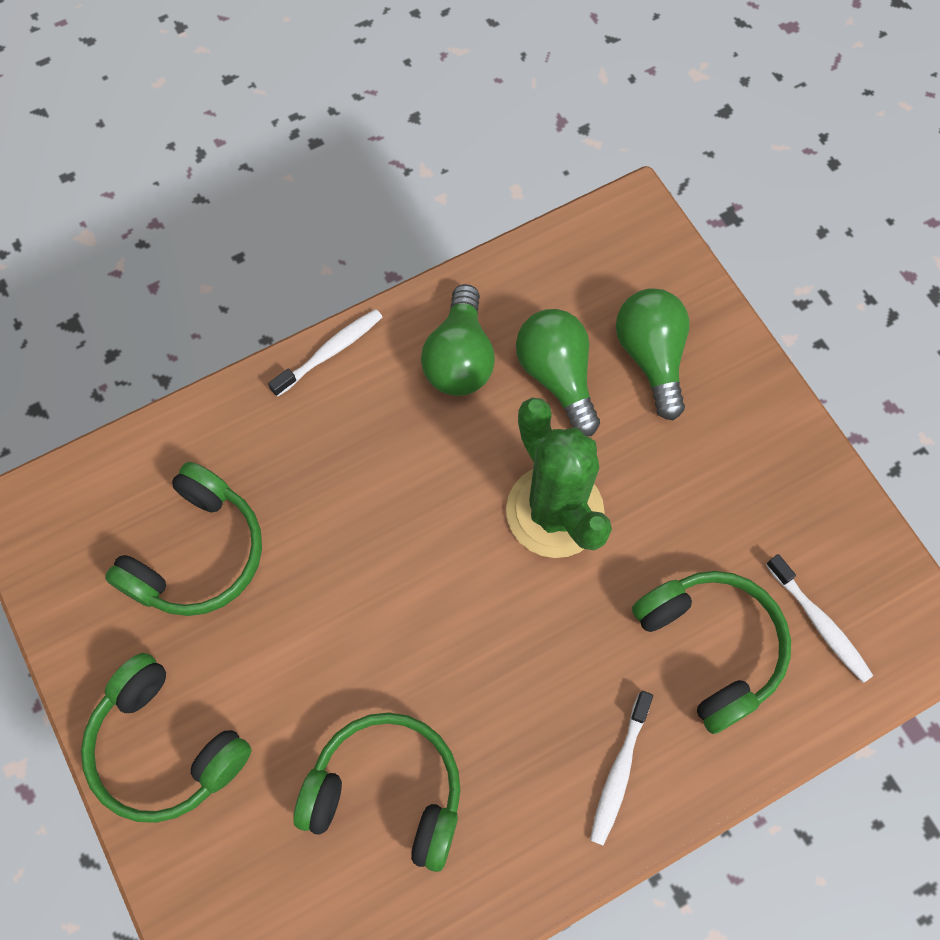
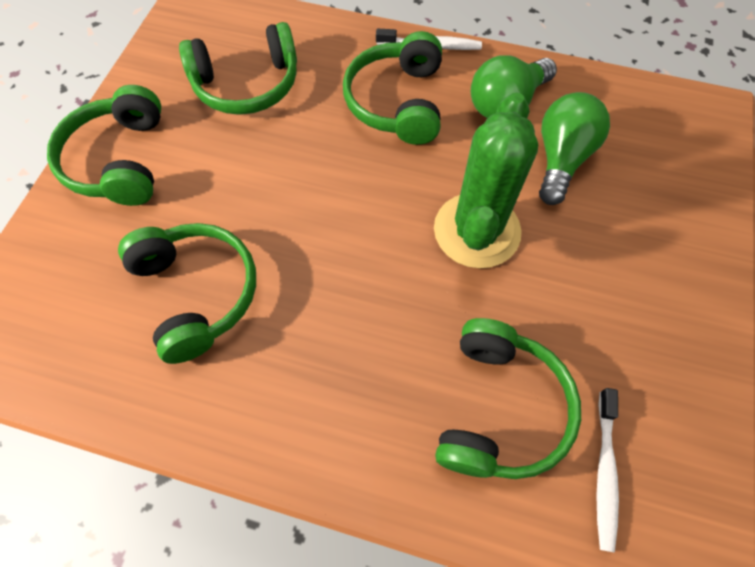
camera: 45 degrees right, 5 degrees down
white toothbrush [590,691,653,845] -> none
green light bulb [616,288,690,420] -> none
none -> green headphones [343,31,442,145]

